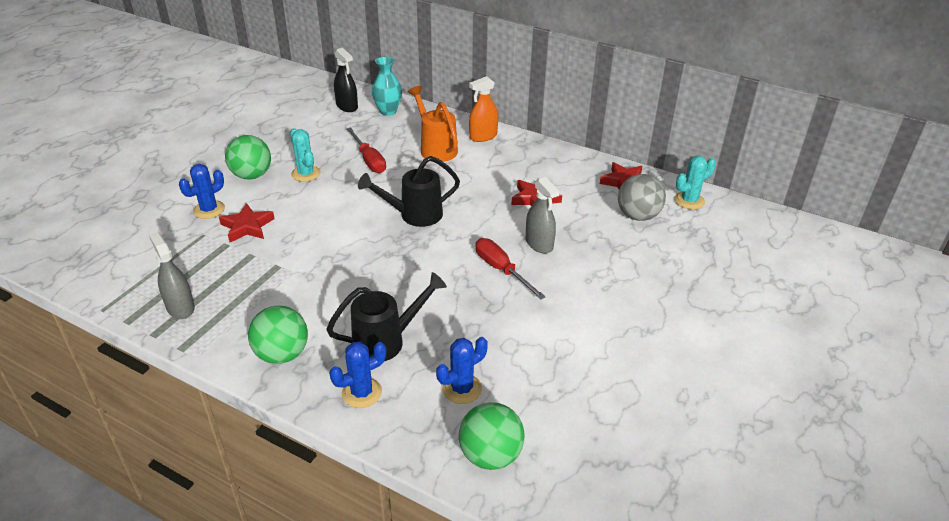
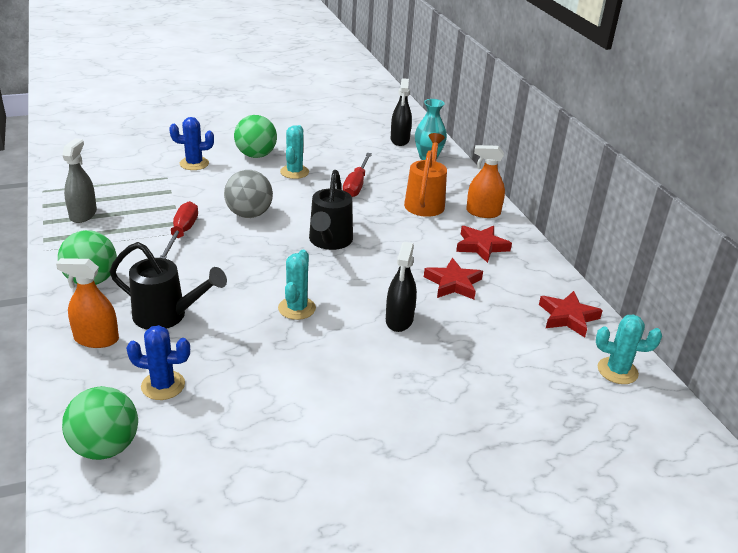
camera: 40 degrees right, 5 degrees down
red star [219,203,275,242] -> red star moved to [456,226,512,263]
blue cactus [329,342,386,408] -> orange spray bottle [56,258,119,348]
black watering can [358,156,460,227] -> black watering can turned 105 degrees counterclockwise [309,170,353,250]
red screwdriver [476,238,546,300] -> red screwdriver moved to [159,201,198,259]
grey spray bottle [526,177,559,253] -> black spray bottle [386,242,417,332]
grey ball [618,174,666,221] -> grey ball moved to [224,170,273,218]
none -> turquoise cactus [278,250,316,320]

